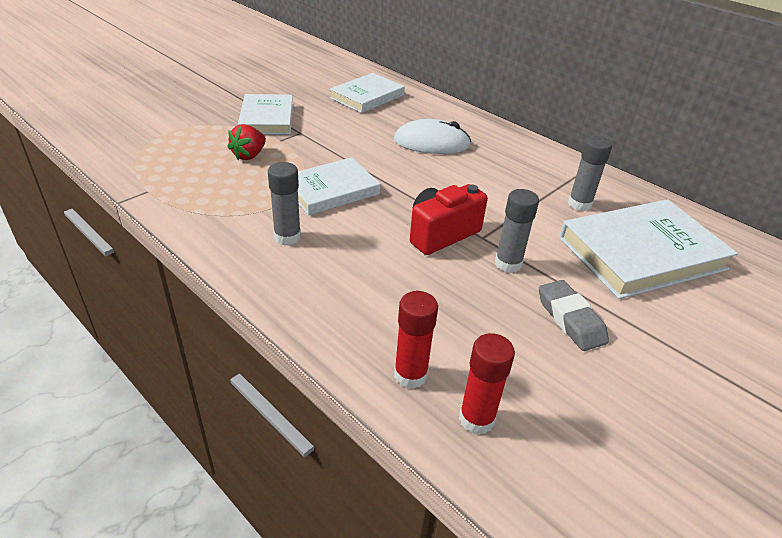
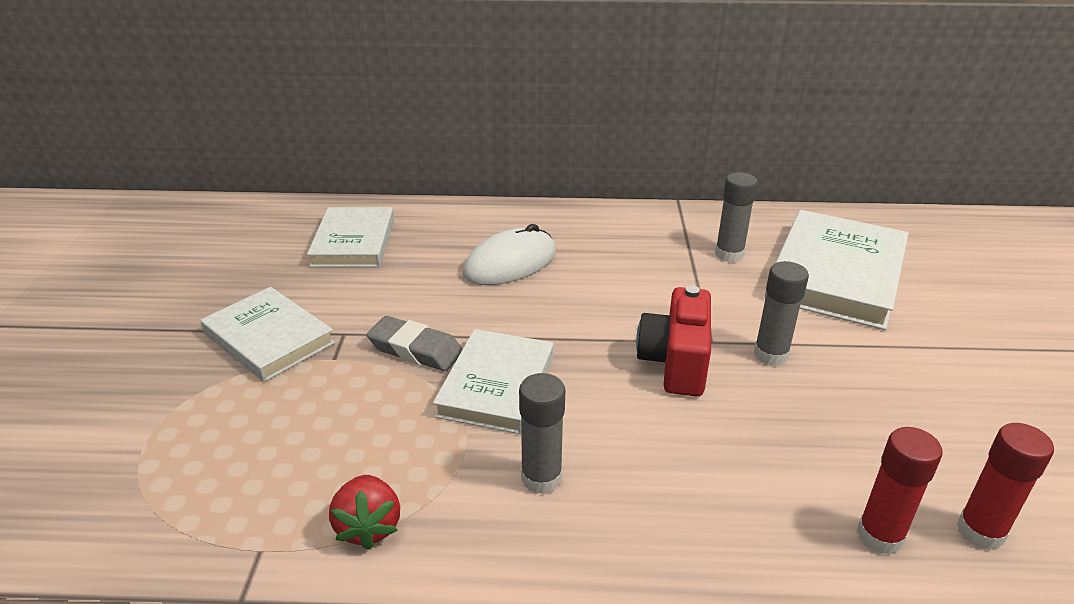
camera: 40 degrees left, 5 degrees down
red strawberry [227,124,266,160] -> red strawberry moved to [329,475,400,550]
grey eraser [539,280,609,351] -> grey eraser moved to [367,316,463,371]

